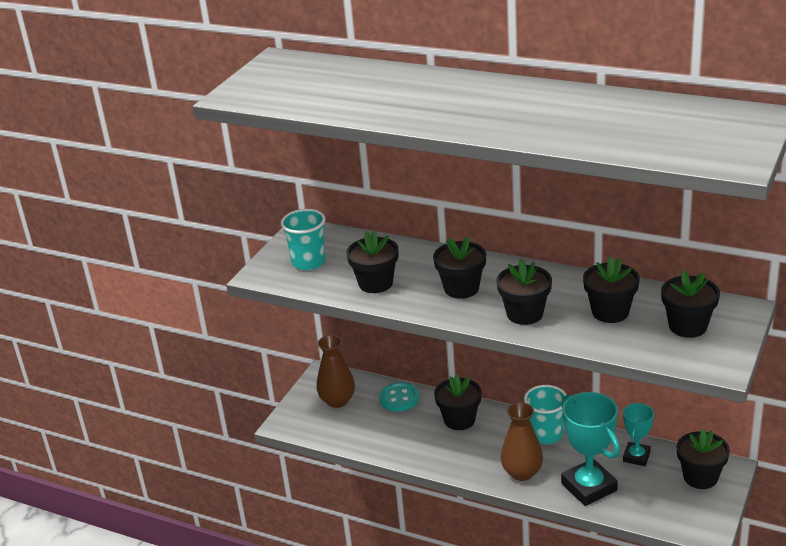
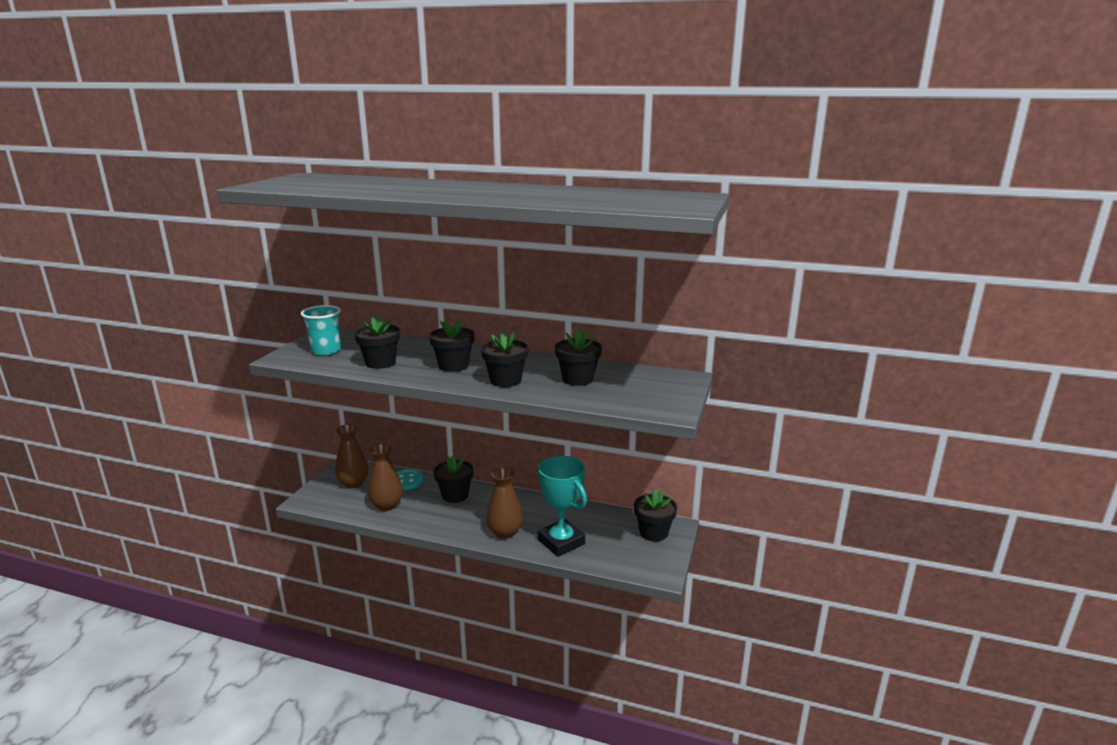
camera: 10 degrees left, 10 degrees down
turquoise cup [524,385,567,444] -> none
turquoise trophy [623,403,654,466] -> none
black flower pot [661,270,720,338] -> none
none -> brown vase [368,444,403,511]

